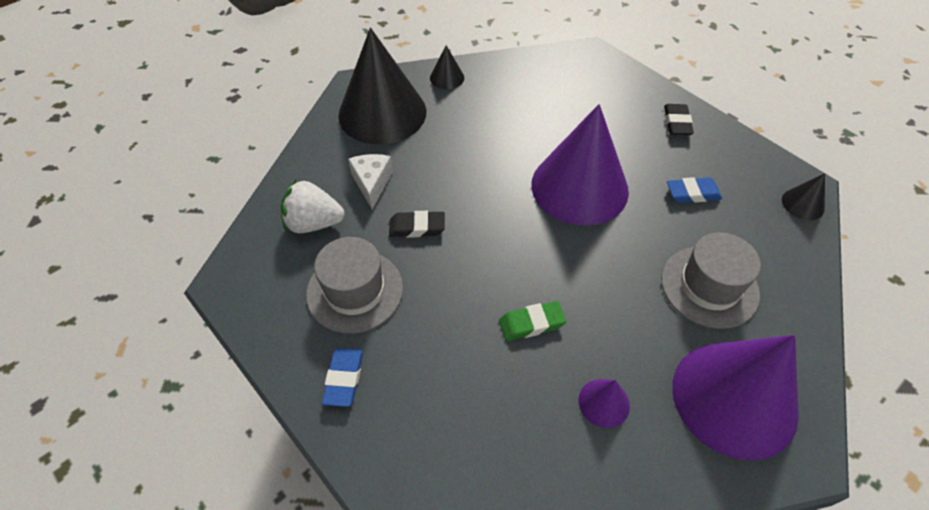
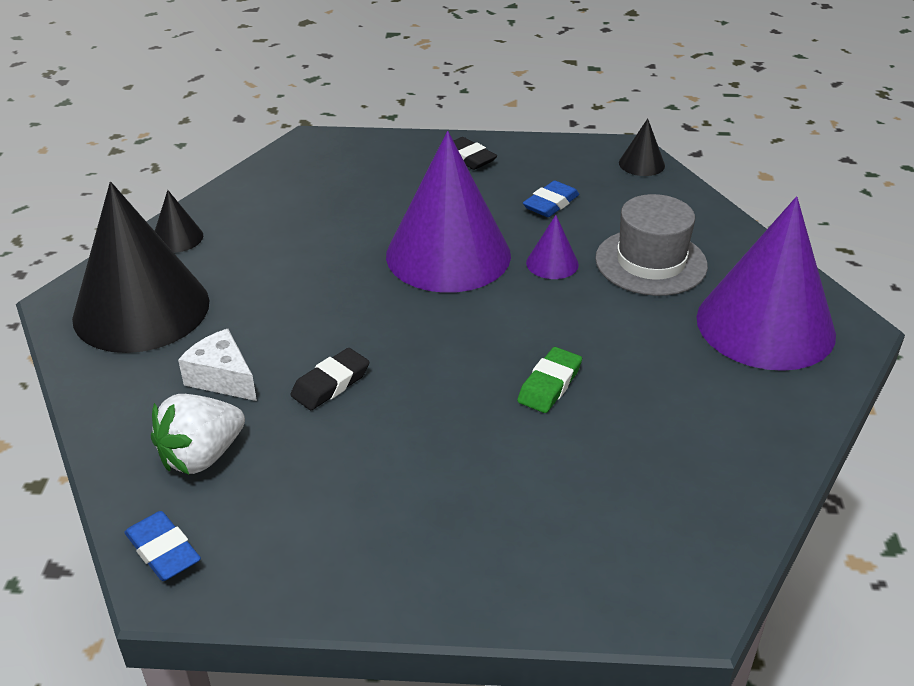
camera: 45 degrees left, 15 degrees down
grey hat [306,237,403,334] -> none
blue eraser [322,348,363,407] -> blue eraser moved to [124,511,201,581]
purple cone [579,379,630,428] -> purple cone moved to [526,215,579,279]

